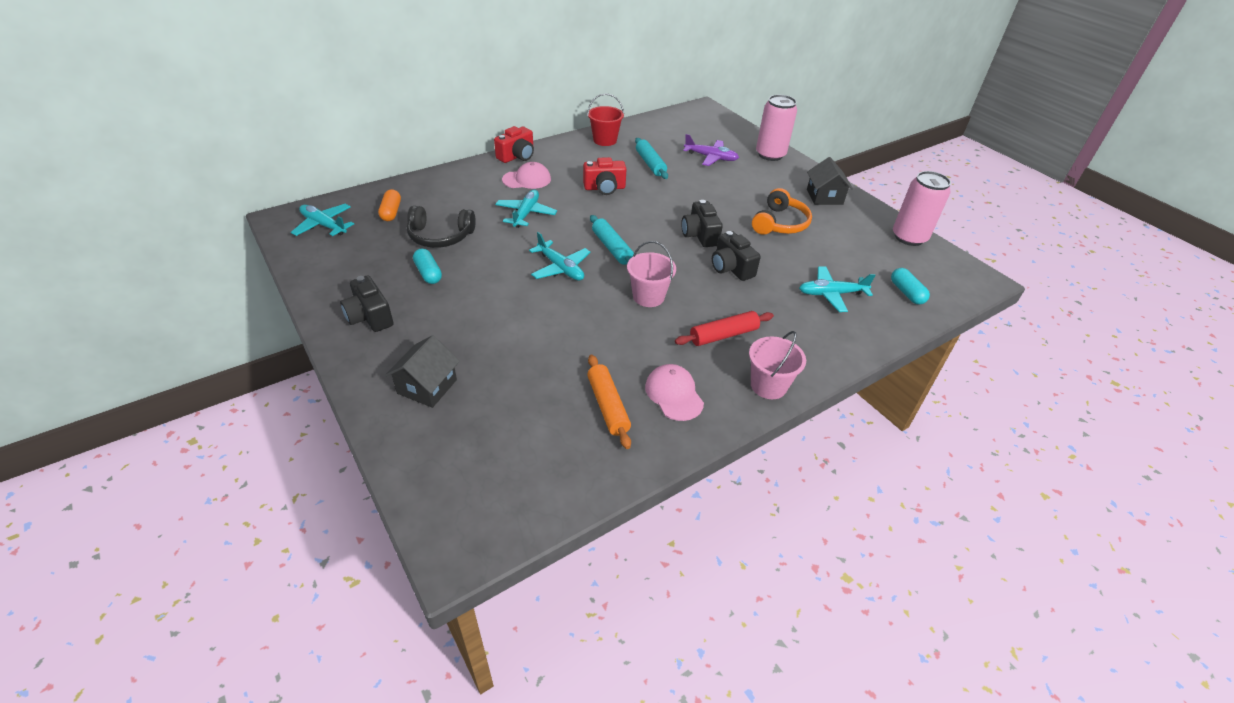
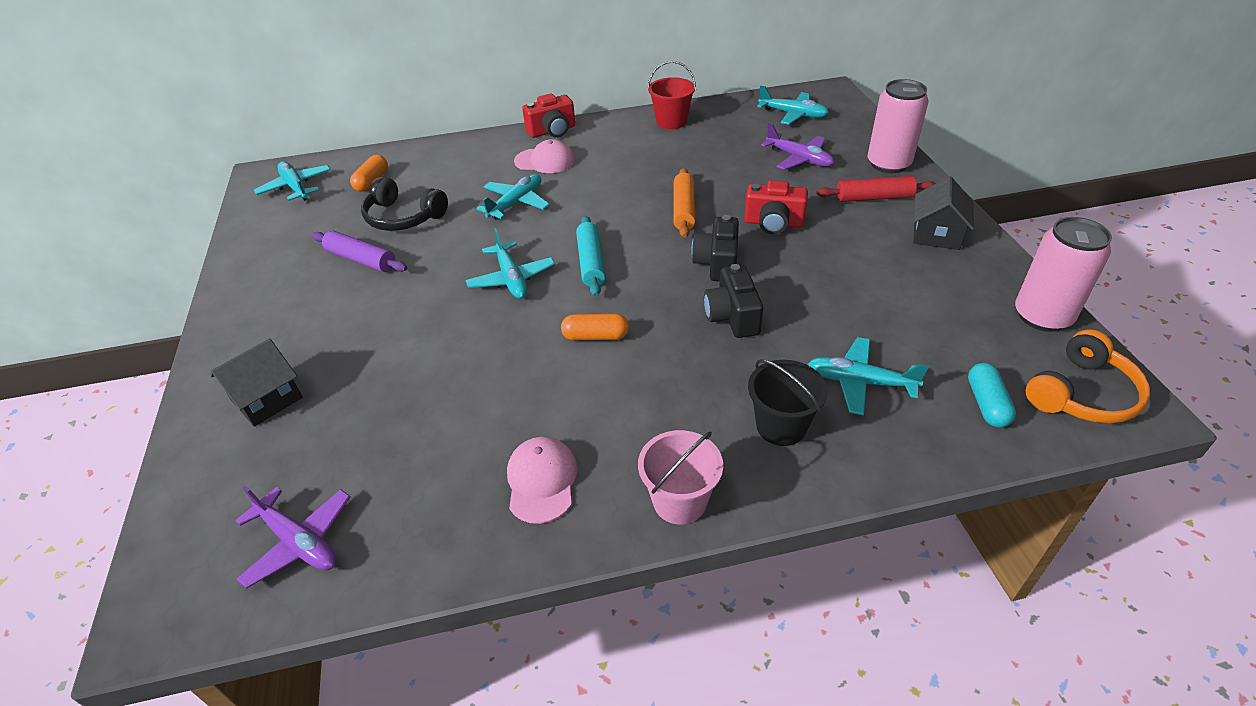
camera: 25 degrees right, 0 degrees up
black camera [340,276,393,332] -> none
turquoise capsule [413,249,442,284] -> purple rolling pin [312,231,407,272]
red camera [583,157,627,195] -> red camera moved to [744,180,808,234]
orange rolling pin [587,355,631,449] -> orange rolling pin moved to [673,168,695,238]
pink bucket [627,241,676,307] -> orange capsule [561,314,629,340]
turquoise rolling pin [635,138,668,179] -> none
red rolling pin [675,311,774,346] -> red rolling pin moved to [817,176,936,202]
orange headphones [752,188,812,235] -> orange headphones moved to [1026,329,1150,424]
none -> purple plane [235,486,351,589]
none -> black bucket [748,359,828,446]
none -> turquoise plane [757,86,829,125]

